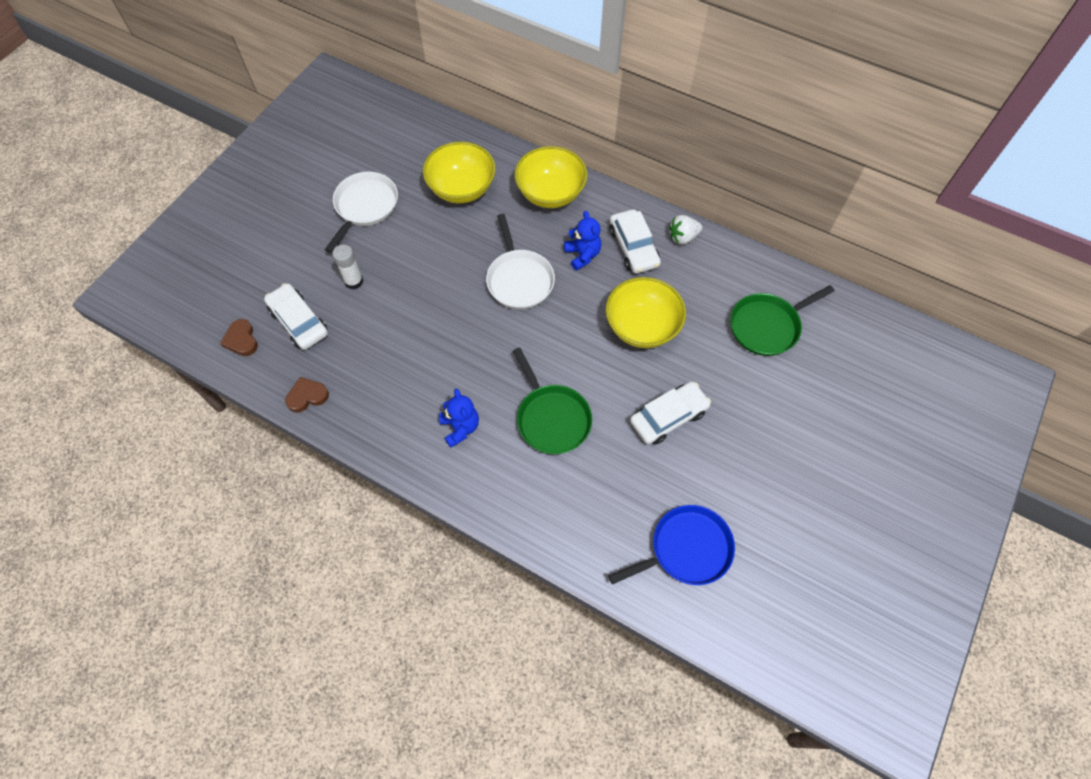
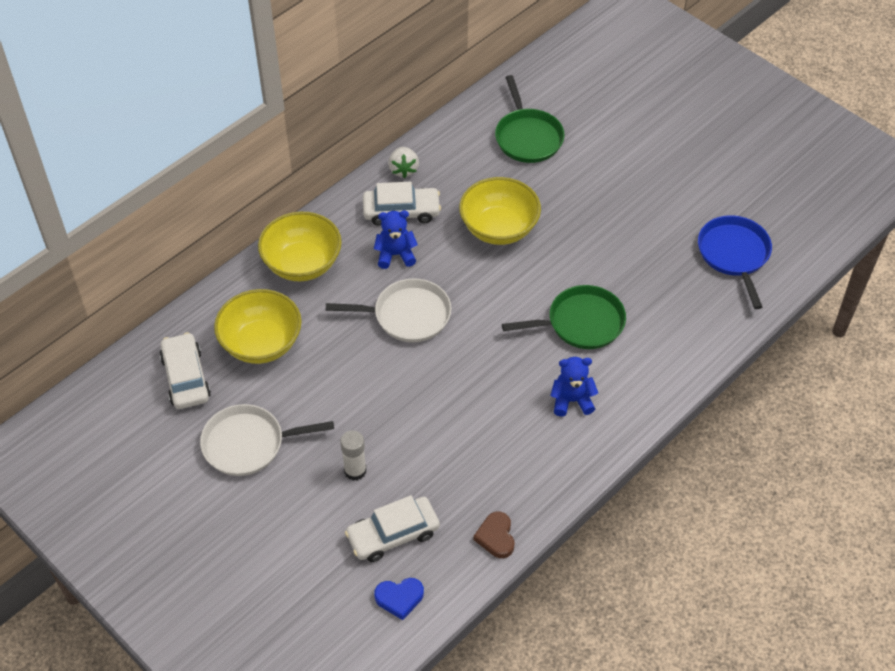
camera: 75 degrees left, 10 degrees down
brown heart [220,319,258,356] -> blue heart [374,578,424,620]
white pan [325,172,398,253] -> white pan turned 45 degrees counterclockwise [200,404,334,476]
white car [630,381,711,444] -> white car moved to [160,332,211,409]

